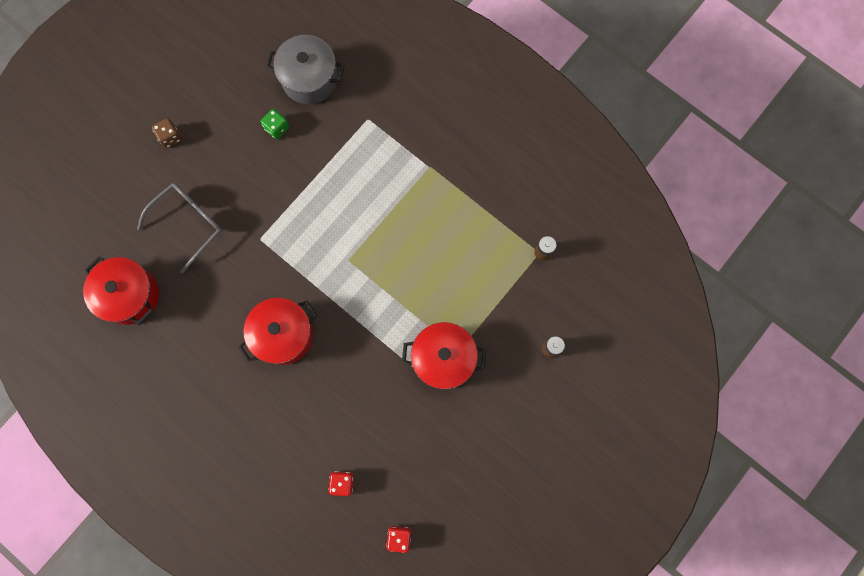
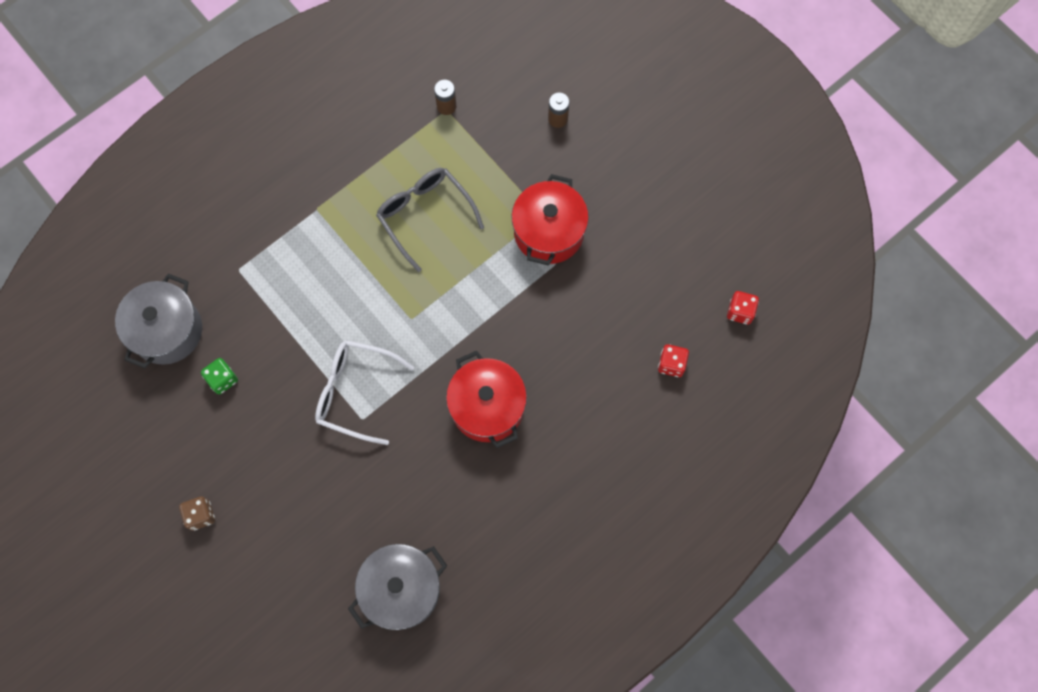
camera: 80 degrees left, 5 degrees down
red pot [83,256,159,325] -> grey pot [348,544,447,630]
grey glasses [137,183,223,273] -> grey glasses moved to [376,168,484,272]
none -> white glasses [315,340,414,445]

